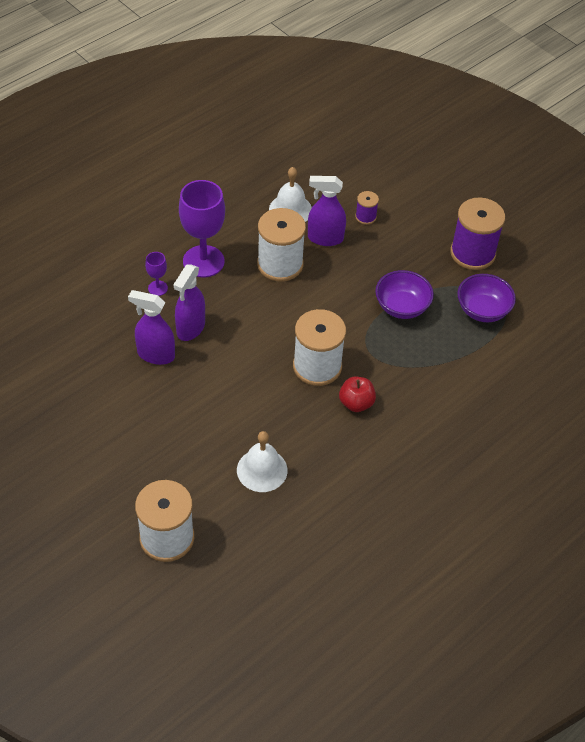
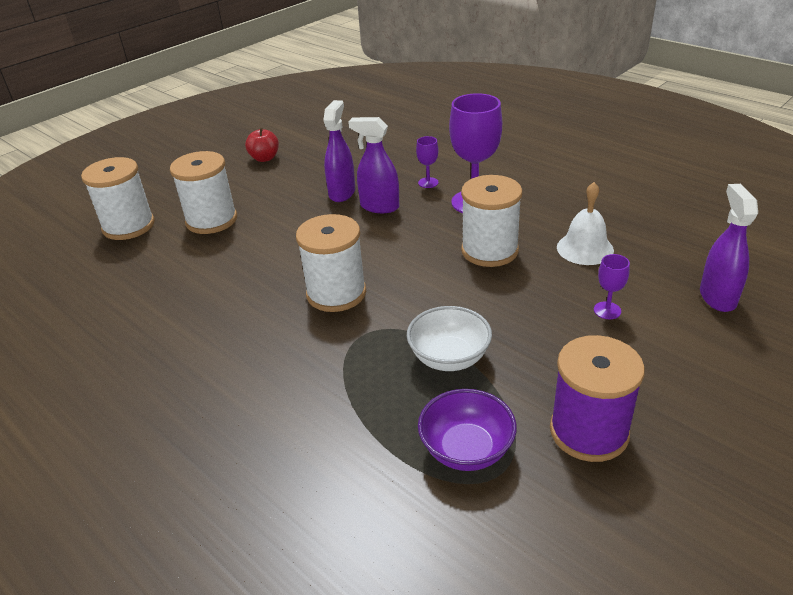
camera: 90 degrees right, 15 degrees down
white bell [237,431,288,492] -> none
purple spray bottle [308,176,346,246] -> purple spray bottle moved to [700,184,758,312]
red apple [339,377,376,412] -> red apple moved to [245,128,279,162]
purple spool [355,191,379,225] -> purple goblet [594,254,630,319]
purple bowl [375,270,434,319] -> white bowl [407,306,492,371]
none -> white spool [170,151,237,234]

